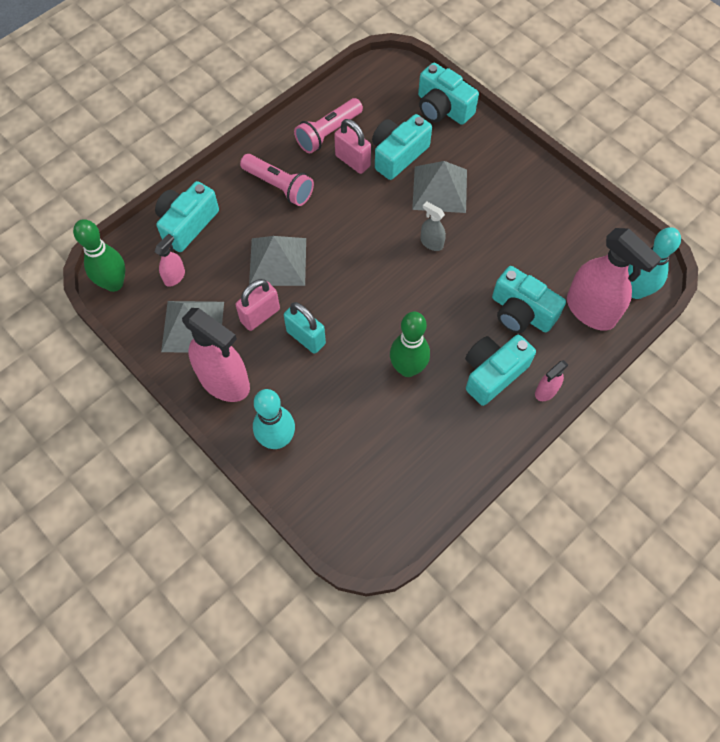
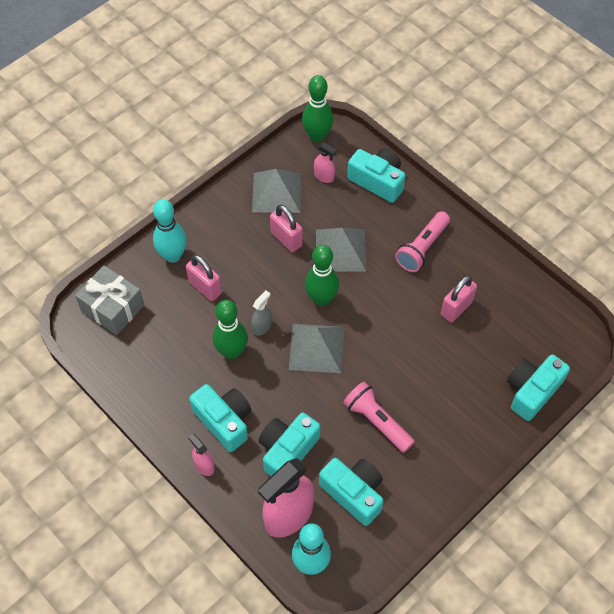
camera: 90 degrees right, 5 degrees down
pink spray bottle [182,308,250,402] -> none
turquoise padlock [284,302,326,354] -> none
pink flashlight [294,98,363,153] -> pink flashlight moved to [343,382,415,453]
turquoise camera [372,114,432,180] -> turquoise camera moved to [319,458,383,526]
grey pyramid [412,161,467,213] -> grey pyramid moved to [289,324,344,373]
grey spray bottle [421,201,446,251] -> grey spray bottle moved to [251,291,272,336]
none -> grey gift [75,265,144,335]
none -> pink padlock [186,255,222,301]
none -> green bowling pin [305,245,339,306]

